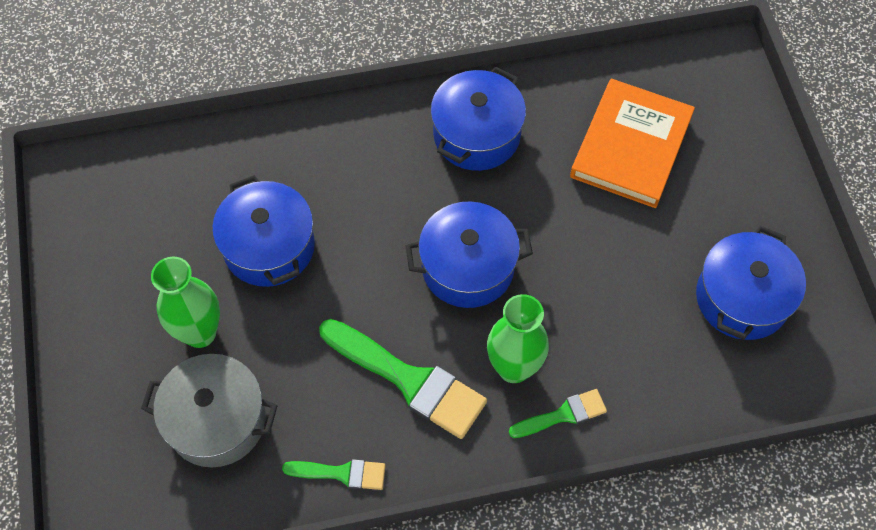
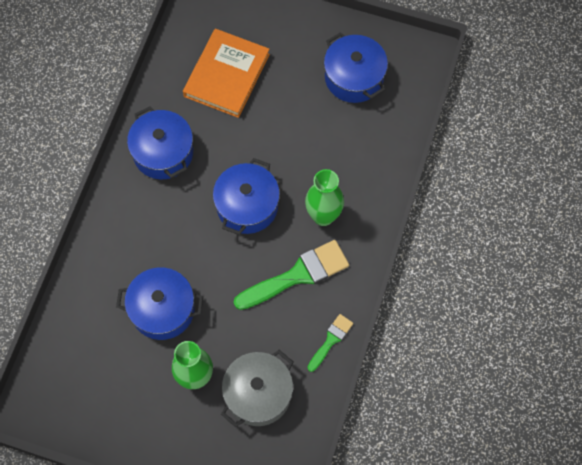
camera: 60 degrees left, 5 degrees up
green brush [509,389,607,438] -> none
orange book [570,79,695,208] -> orange book turned 60 degrees clockwise [183,29,270,118]

